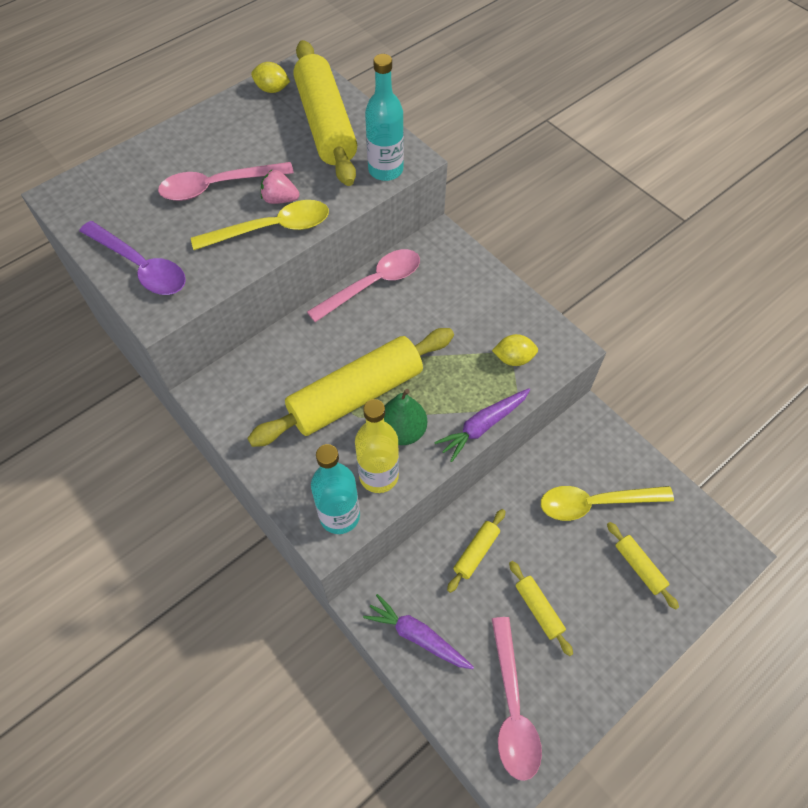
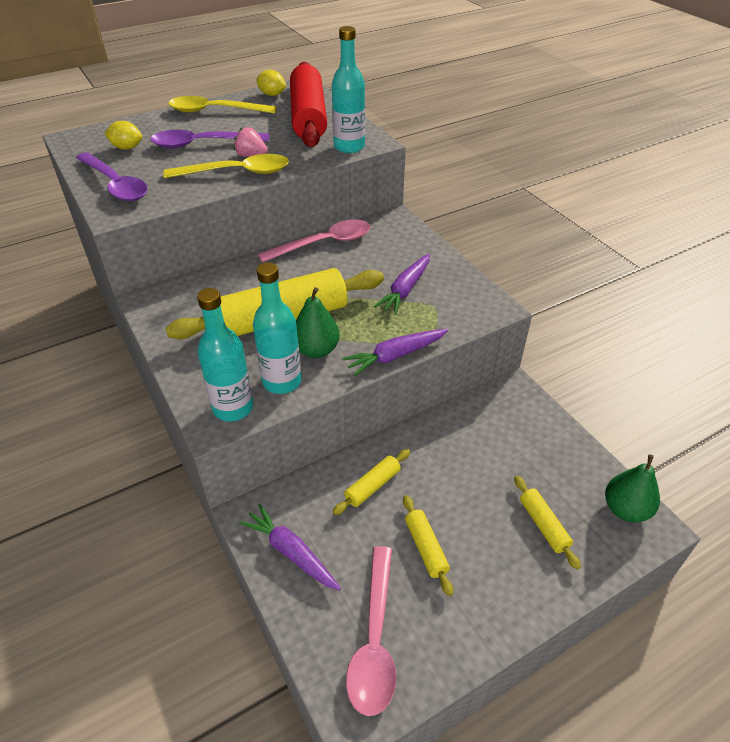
camera: 10 degrees right, 15 degrees down
pink spoon [158,162,294,201] -> purple spoon [150,130,269,148]
yellow rolling pin [293,40,357,186] -> red rolling pin [290,62,327,147]
yellow bottle [355,399,399,493] -> turquoise bottle [253,262,302,394]
yellow lemon [492,334,538,366] -> yellow lemon moved to [105,121,142,150]
yellow spoon [541,486,674,521] -> yellow spoon moved to [168,96,277,114]
none -> purple carrot [374,254,430,315]
none -> green pear [605,455,660,522]

